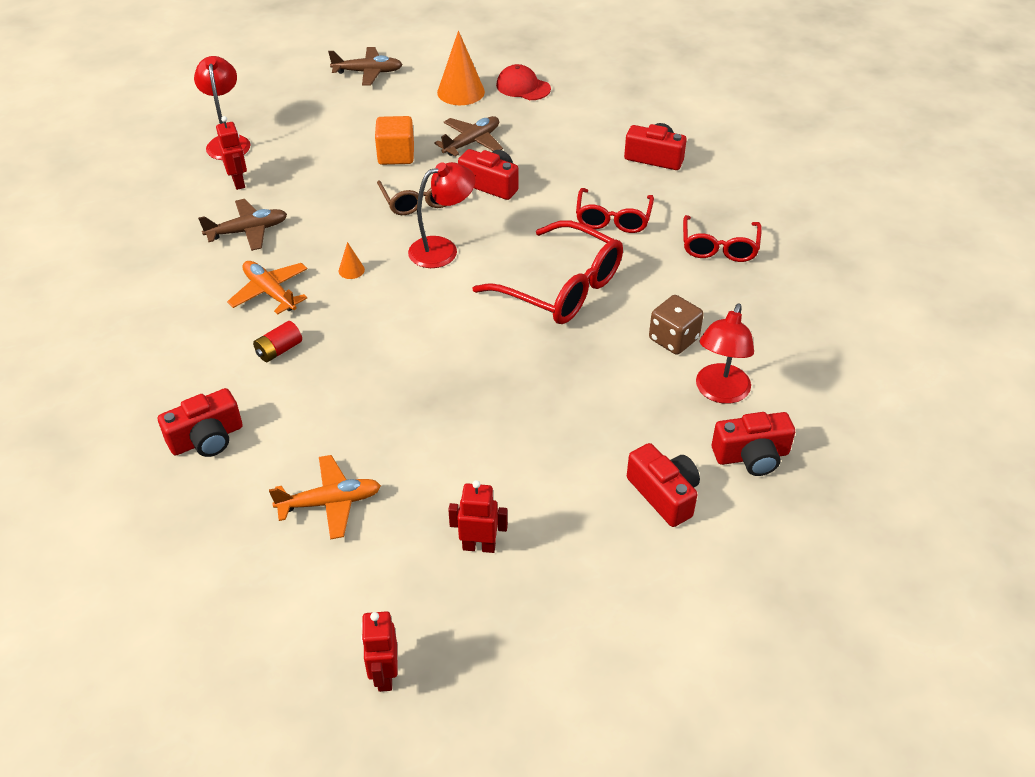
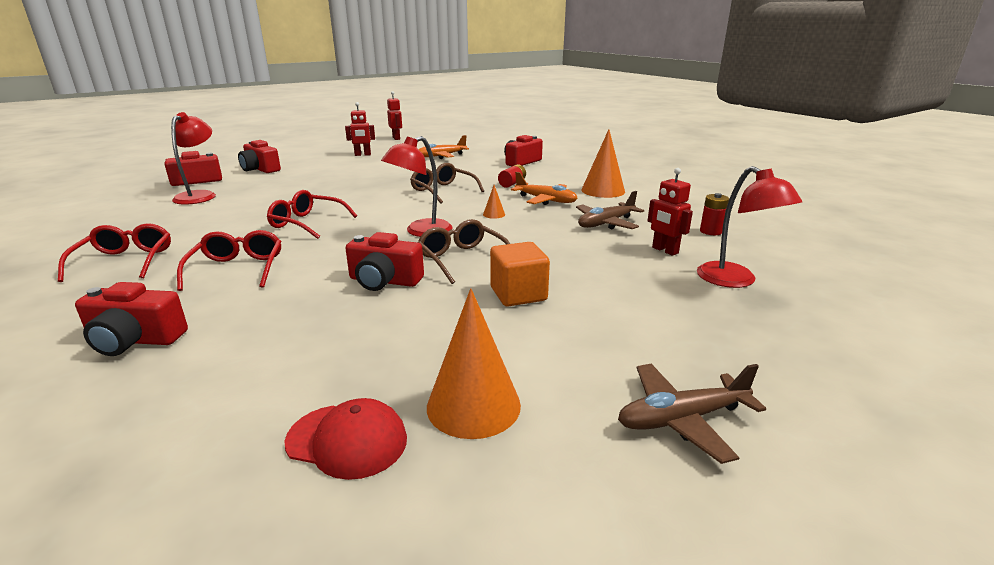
camera: 165 degrees right, 20 degrees down
brown plane [434,116,503,156] -> none
red glasses [473,220,623,324] -> red glasses [267,190,357,239], size x0.63
brown dice [649,295,704,355] -> none
none -> brown glasses [410,163,484,204]
none -> orange cone [581,129,625,198]
none -> red battery [700,193,729,235]

